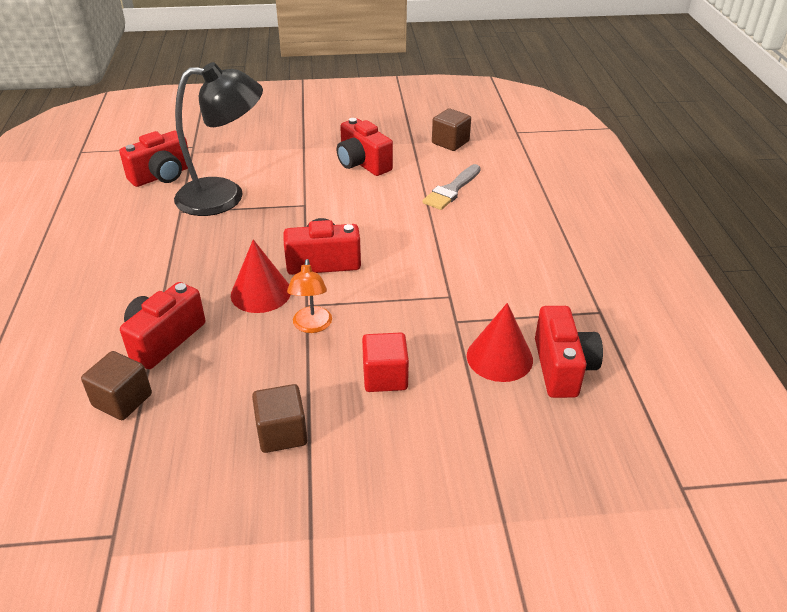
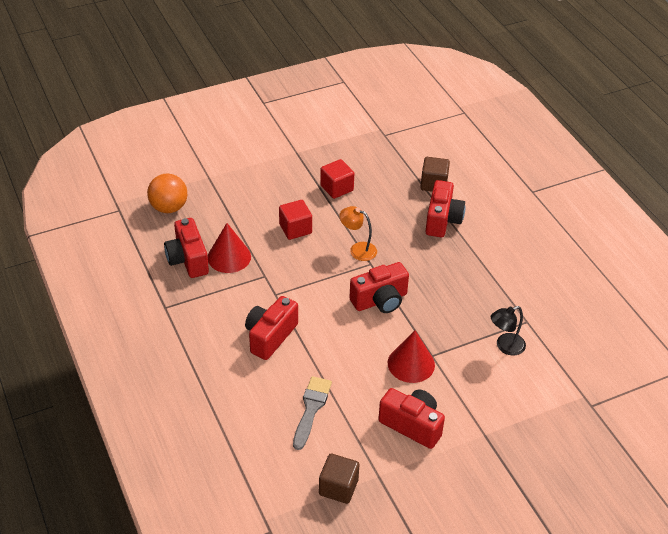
camera: 160 degrees right, 5 degrees up
red camera [119,131,189,187] -> red camera moved to [245,296,298,360]
black lamp [174,62,263,216] -> black lamp [491,306,526,356], size x0.48
red cone [231,239,291,313] -> red cone moved to [388,330,435,383]
brown cube [252,384,307,453] -> red cube [320,159,354,199]
orange lamp [287,259,332,333] -> orange lamp turned 45 degrees counterclockwise [339,206,377,261]
none -> orange ball [147,173,187,213]

